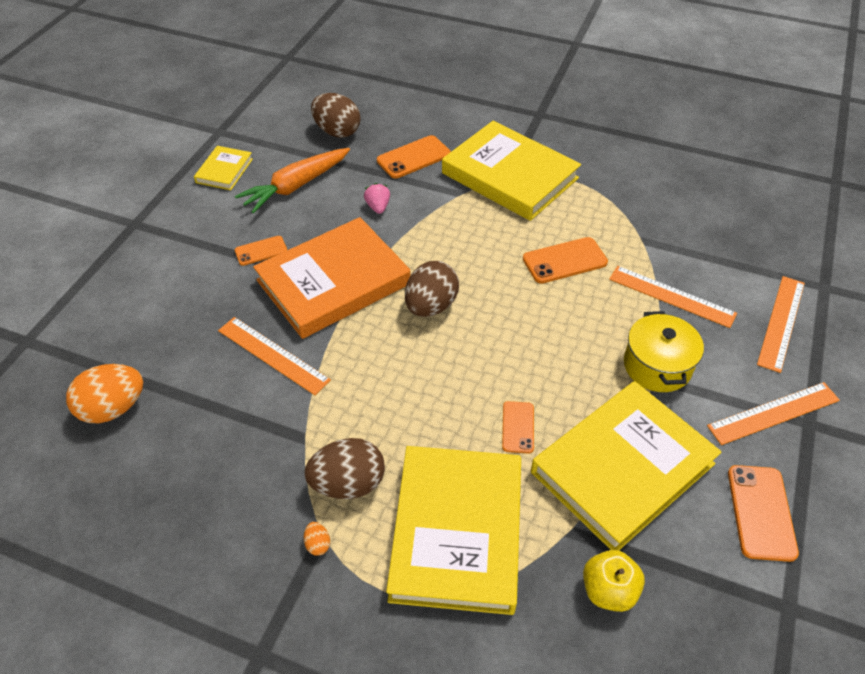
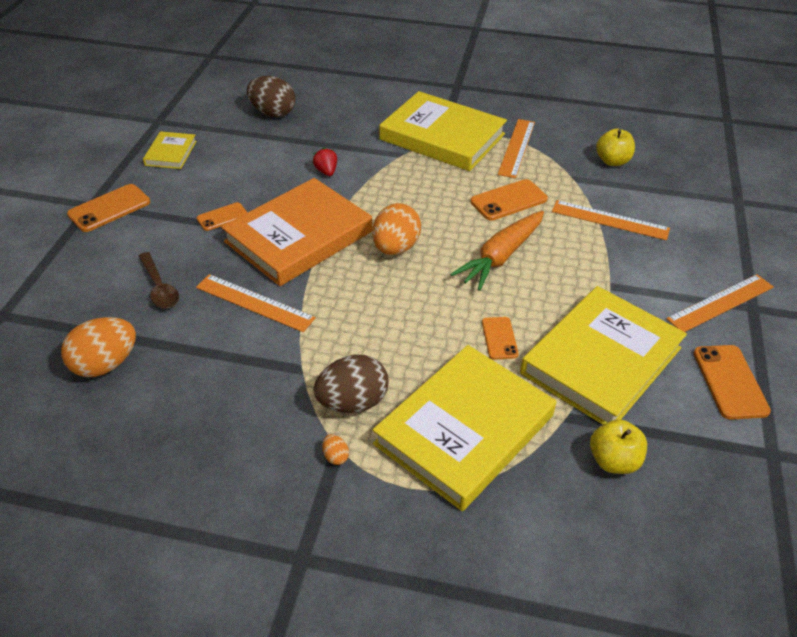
camera: 10 degrees left, 5 degrees down
orange carrot [235,148,350,214] -> orange carrot moved to [450,211,544,291]
pink strawberry [364,183,390,214] -> red strawberry [313,148,337,176]
orange phone [377,135,451,179] -> orange phone moved to [67,184,150,232]
yellow book [386,446,521,615] -> yellow book turned 45 degrees clockwise [373,345,556,511]
brown egg [405,261,459,317] -> orange egg [372,203,421,255]
yellow pot [624,311,704,392] -> none
orange ruler [757,276,805,373] -> orange ruler moved to [498,119,535,178]
none -> brown spoon [138,252,179,309]
none -> yellow apple [596,128,635,166]

